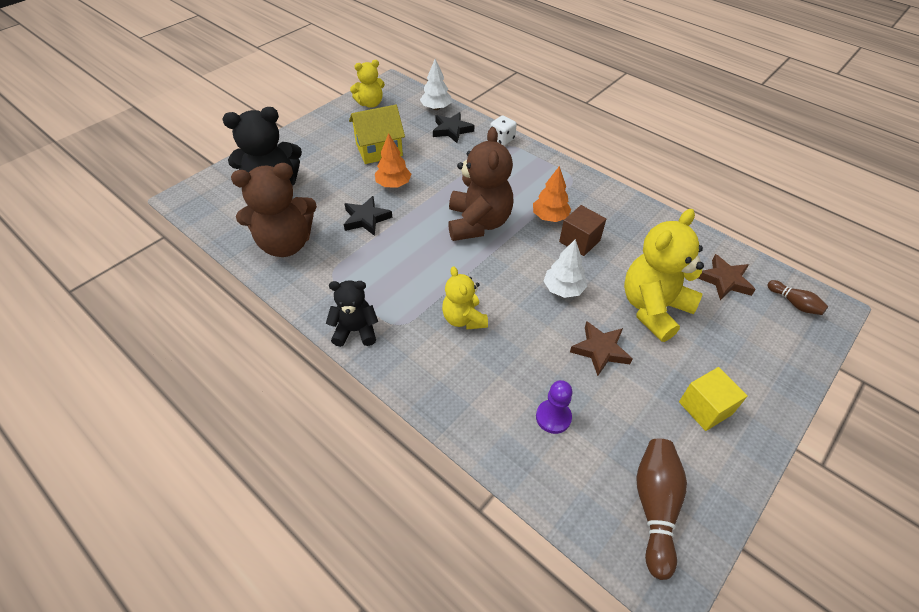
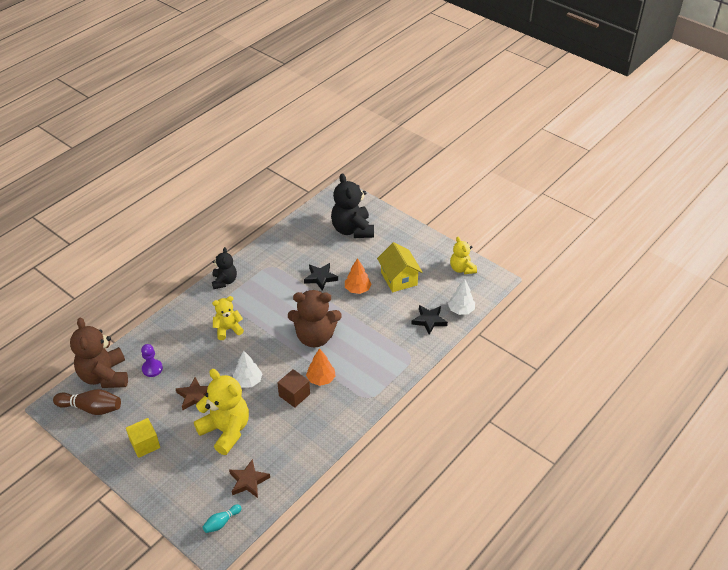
camera: 90 degrees right, 5 degrees down
brown teddy bear [231,163,317,257] -> brown teddy bear moved to [70,317,128,388]
white dice [490,116,517,146] -> none
brown bowling pin [767,280,828,315] -> turquoise bowling pin [203,504,242,533]

